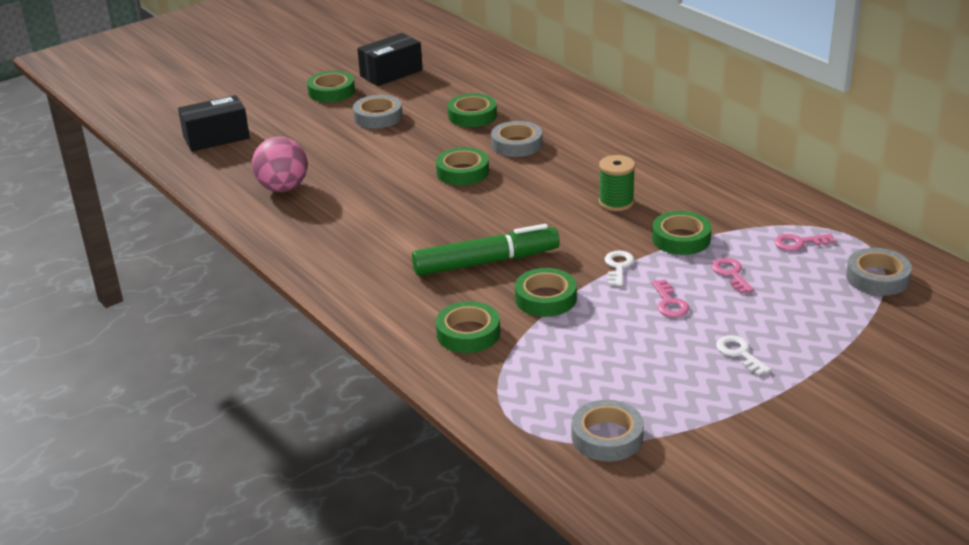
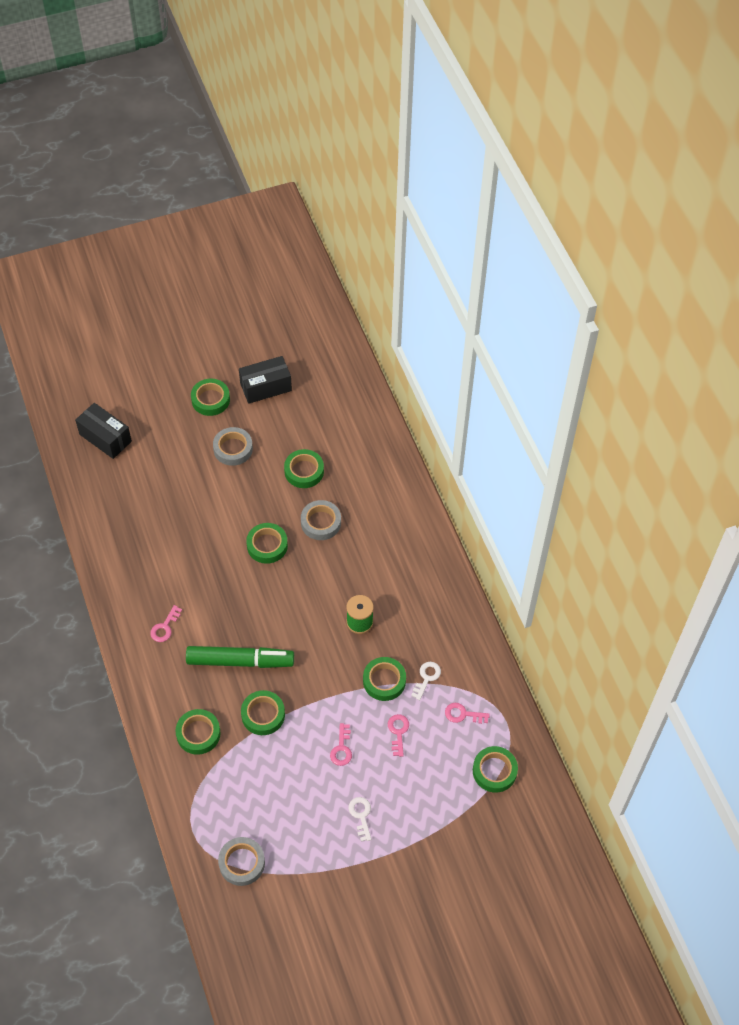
camera: 15 degrees right, 25 degrees up
black box [178,95,250,152] -> black box turned 45 degrees clockwise [75,403,132,459]
pink ball [252,137,308,192] -> none
white key [605,251,634,286] -> white key moved to [411,662,441,700]
grey tape [846,248,912,296] -> green tape [473,746,518,793]
none -> pink key [150,605,182,642]

